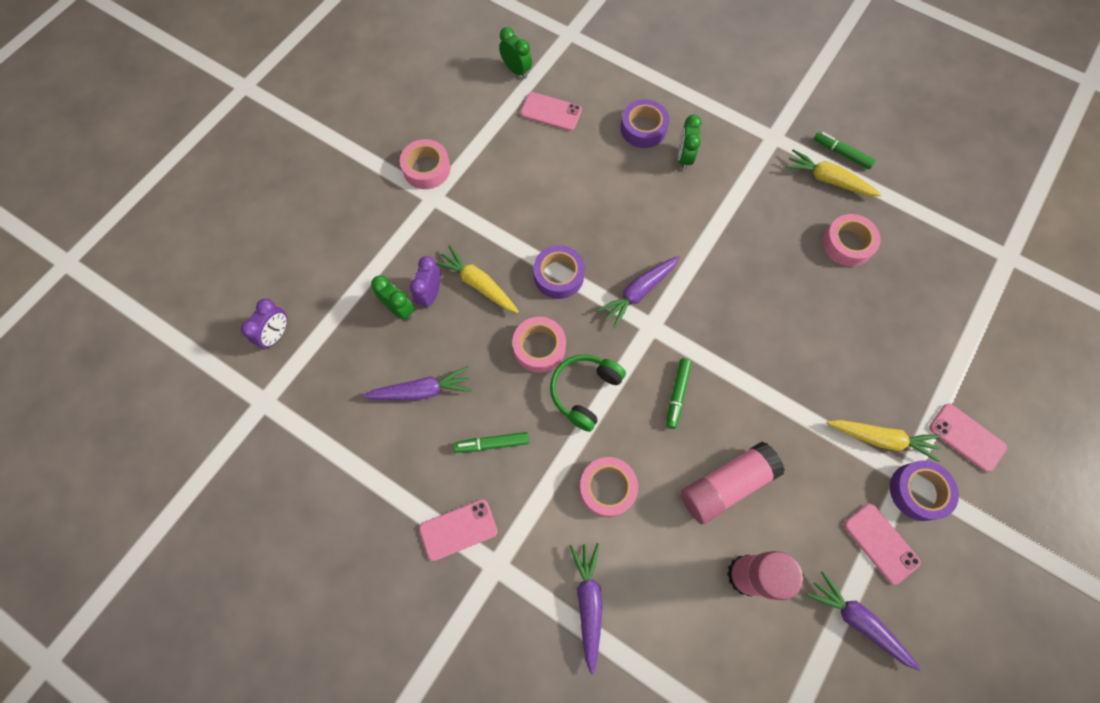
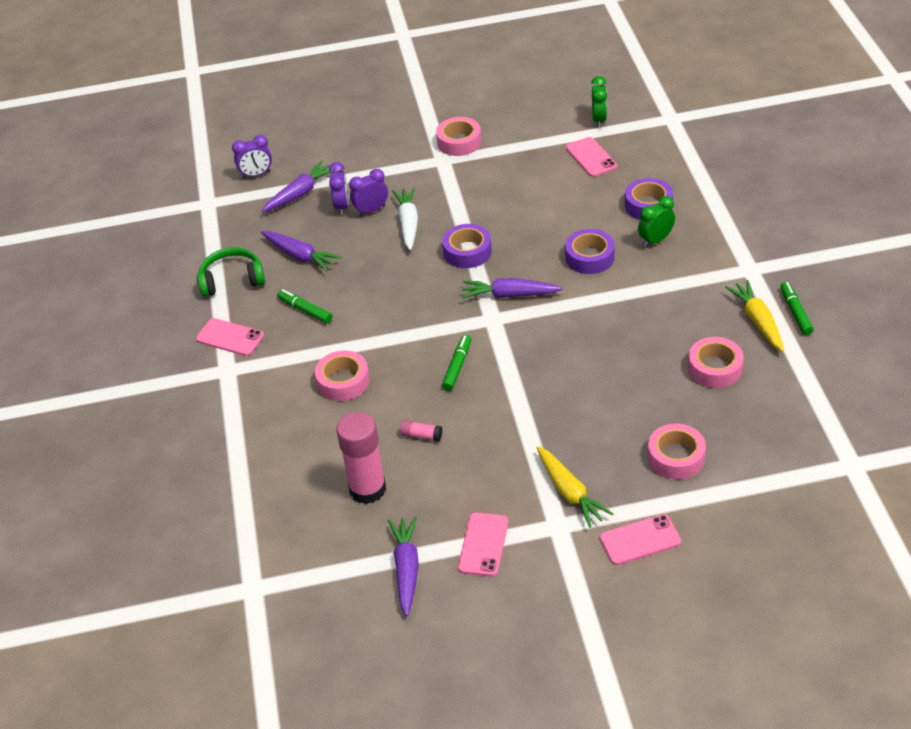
camera: 50 degrees right, 25 degrees down
green clock [371,275,414,320] -> purple clock [329,162,349,215]
yellow carrot [436,245,519,313] -> white carrot [392,188,418,251]
pink tape [512,317,566,373] -> pink tape moved to [648,424,706,479]
green headphones [550,354,626,432] -> green headphones moved to [197,247,265,297]
purple carrot [570,543,603,675] -> purple carrot moved to [262,161,333,212]
green marker [666,358,692,429] -> green marker turned 135 degrees clockwise [442,335,471,391]
pink glue stick [681,441,785,524] -> pink glue stick [400,420,442,441], size x0.42
purple tape [890,460,959,521] -> purple tape moved to [565,229,615,274]
pink phone [929,403,1007,472] -> pink phone turned 75 degrees clockwise [600,514,681,565]

